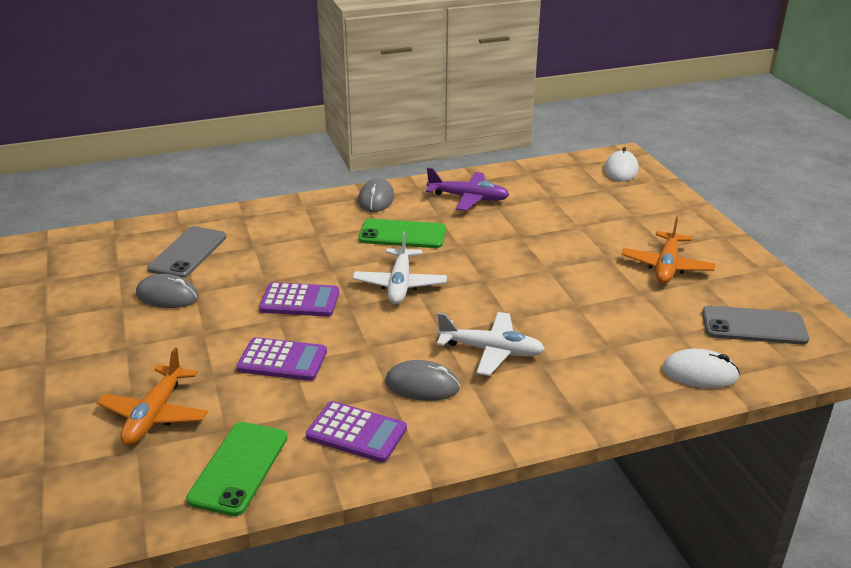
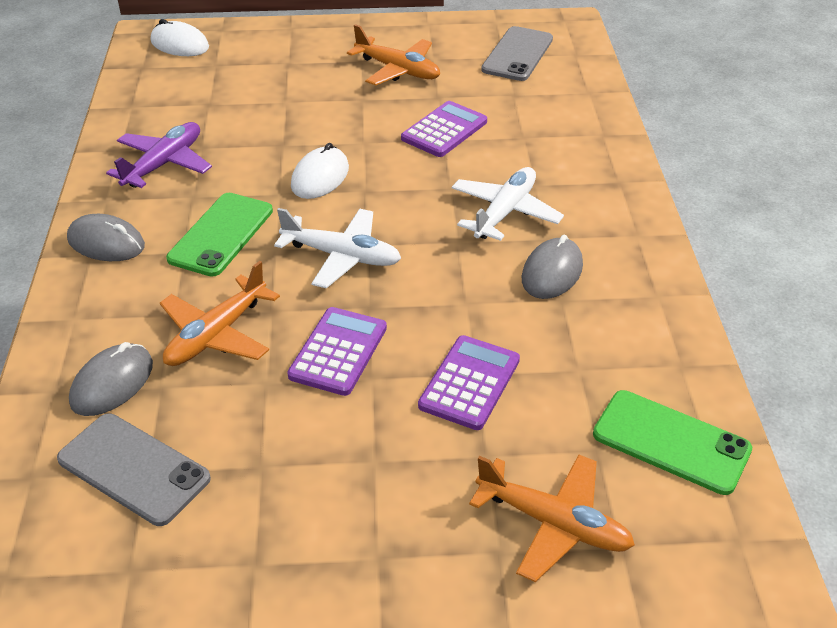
camera: 75 degrees left, 10 degrees up
grey mouse [136,274,199,308] -> grey mouse moved to [69,342,153,416]
purple calculator [306,401,407,463] -> purple calculator moved to [401,101,487,157]
white mouse [662,349,740,388] -> white mouse moved to [291,143,349,199]
none -> orange plane [160,261,280,366]

